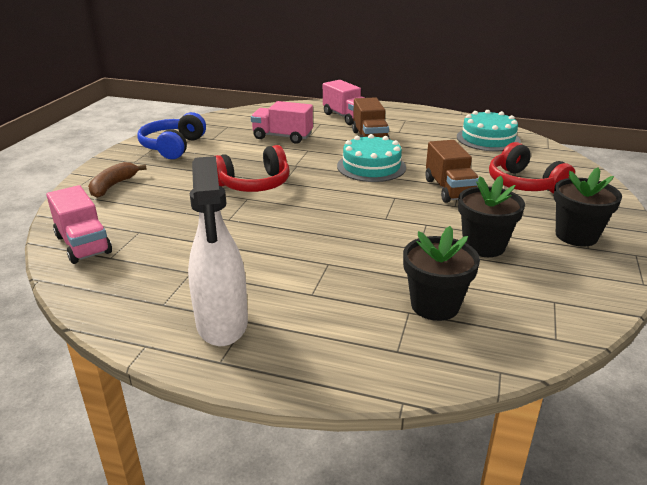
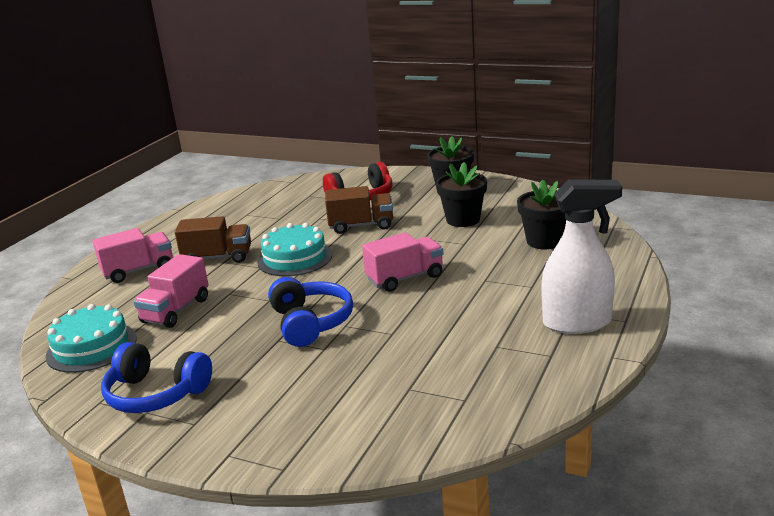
camera: 80 degrees left, 5 degrees down
pink truck [46,185,112,264] -> pink truck moved to [362,232,443,292]
brown banana [88,162,147,198] -> none
red headphones [216,145,289,192] -> blue headphones [268,277,353,347]
turquoise cake [457,110,521,151] -> turquoise cake moved to [45,304,137,373]

